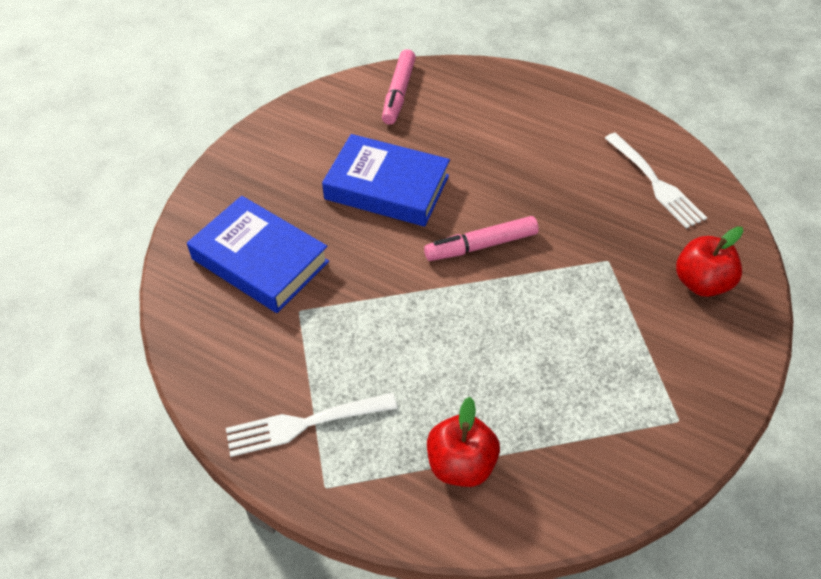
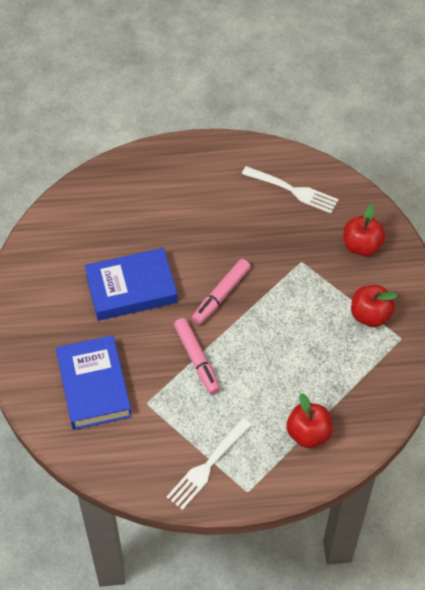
camera: 35 degrees left, 5 degrees up
blue book [187,196,329,313] -> blue book turned 75 degrees clockwise [56,335,132,430]
pink marker [382,49,416,125] -> pink marker moved to [174,318,220,394]
none -> red apple [351,285,398,327]

